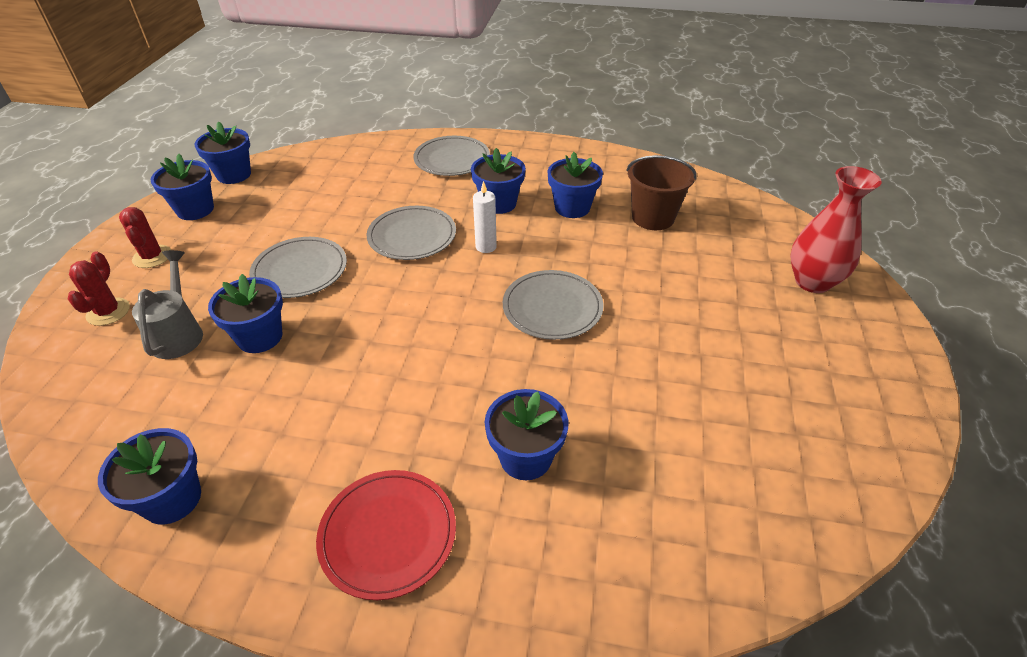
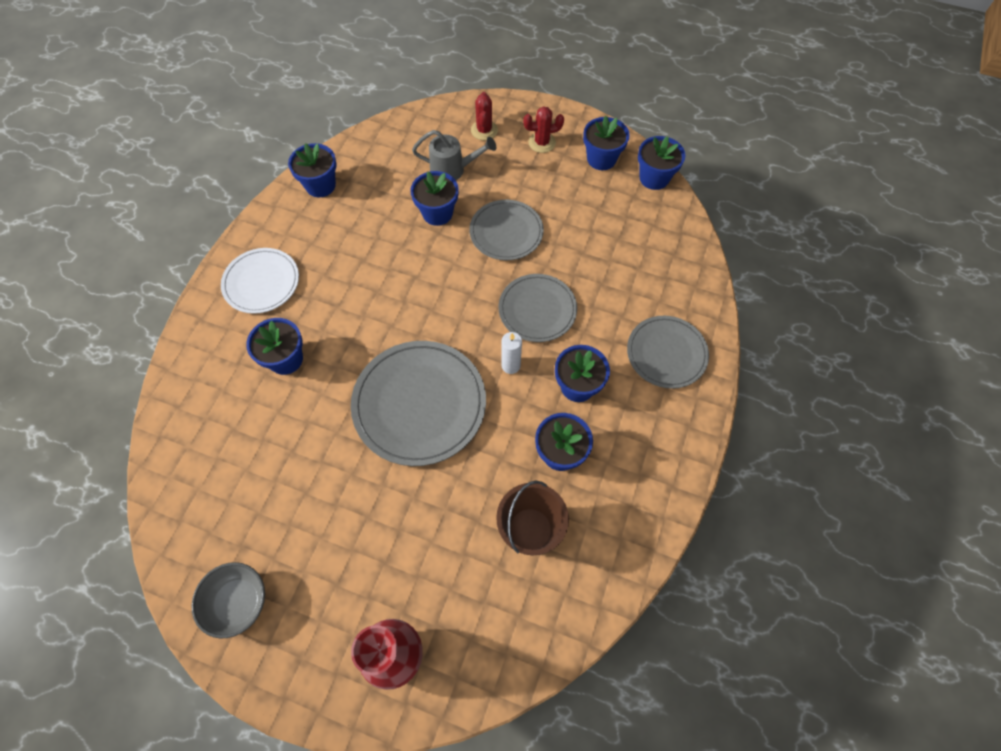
camera: 100 degrees right, 20 degrees up
red cactus [68,252,130,326] -> red cactus turned 75 degrees clockwise [471,92,498,140]
red plate [316,470,456,600] -> white plate [221,248,299,314]
grey plate [503,270,603,340] -> grey plate [351,341,486,466], size x1.59
none -> grey bowl [191,562,265,639]

